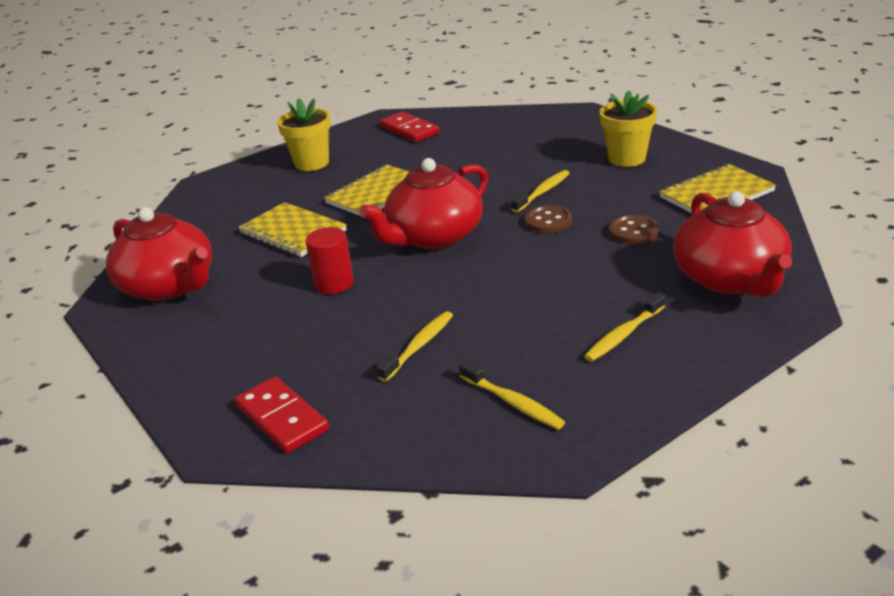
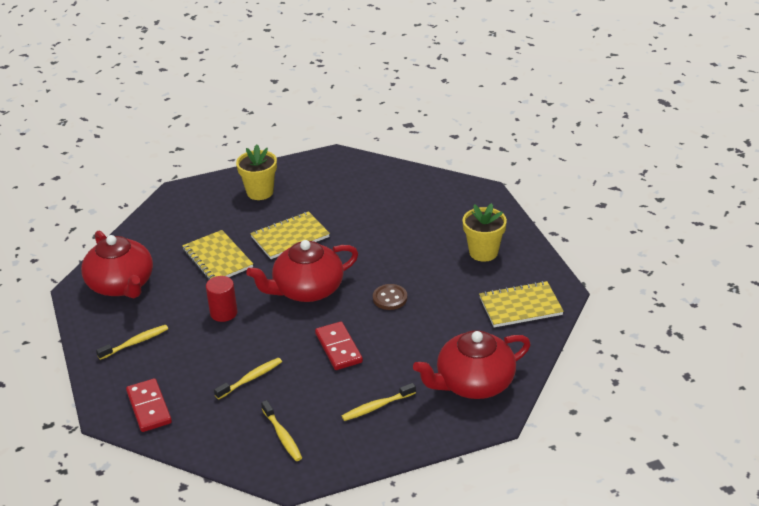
camera: 15 degrees right, 5 degrees up
red domino [380,112,439,142] -> red domino moved to [315,322,363,370]
yellow toothbrush [511,170,570,213] -> yellow toothbrush moved to [96,325,168,360]
brown button [609,215,659,244] -> none
red teapot [673,191,792,297] -> red teapot turned 60 degrees clockwise [413,330,531,399]

